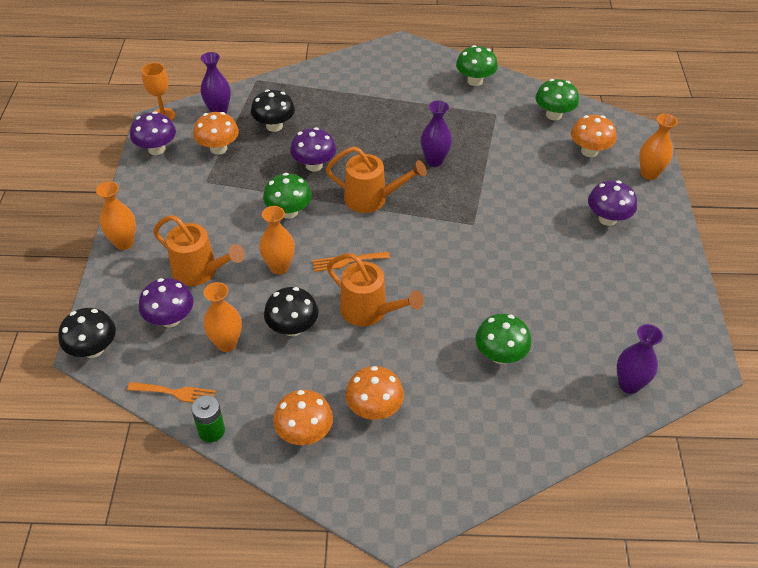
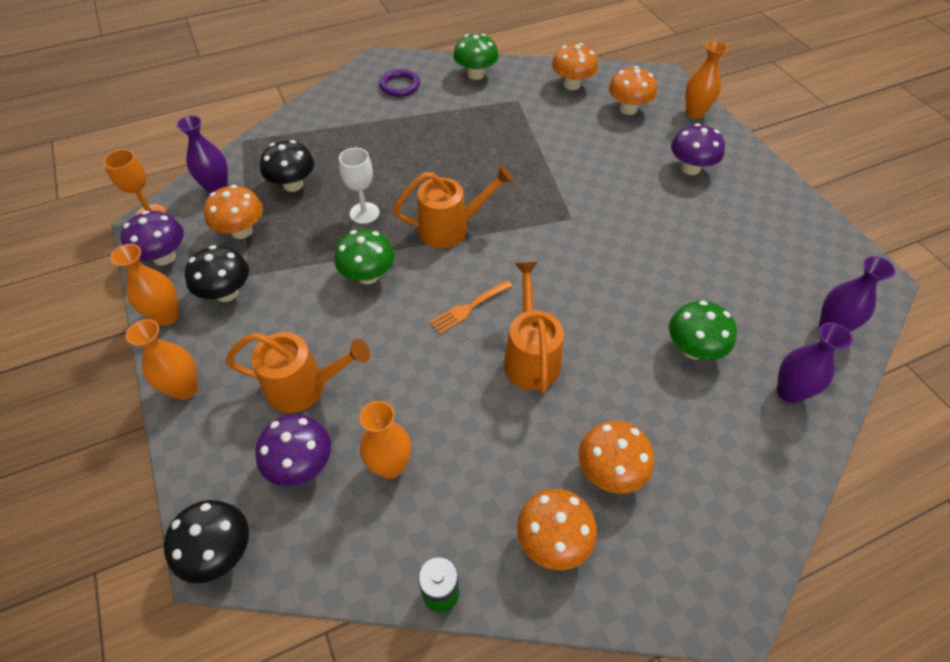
camera: 25 degrees left, 5 degrees up
orange fork [127,382,216,403] -> none
orange vase [259,206,295,275] -> orange vase moved to [110,244,179,326]
black mushroom [264,287,318,336] -> black mushroom moved to [185,245,249,302]
purple mushroom [290,127,336,171] -> white goblet [339,148,379,224]
orange watering can [327,253,424,326] -> orange watering can turned 105 degrees counterclockwise [504,262,564,393]
purple vase [421,101,452,167] -> purple vase moved to [777,322,853,403]
green mushroom [536,79,579,120] -> orange mushroom [552,43,598,90]
none -> purple ring [379,69,420,97]

